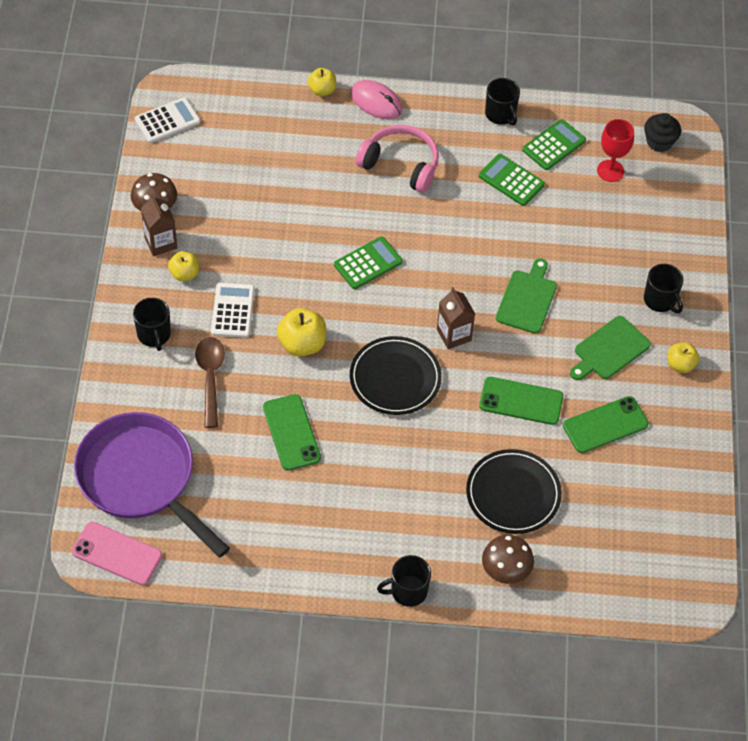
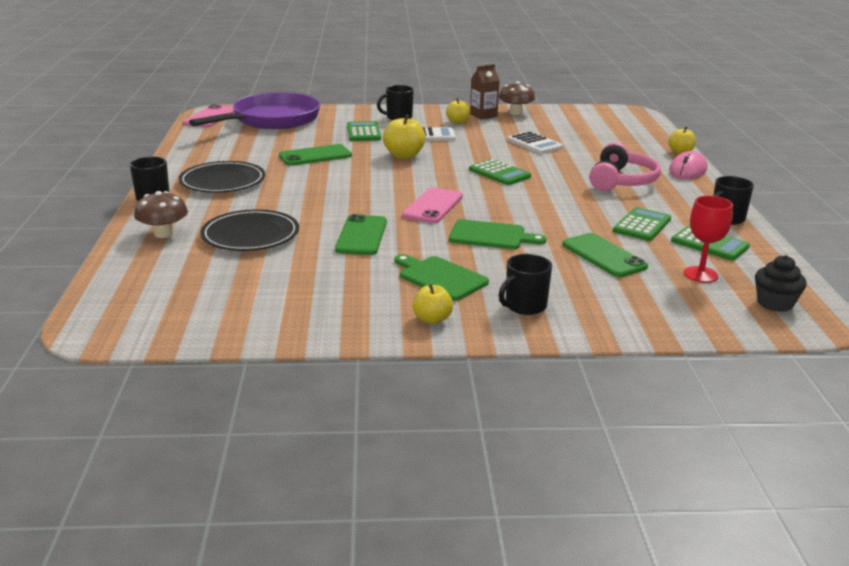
camera: 85 degrees right, 30 degrees down
white calculator [135,97,201,143] -> white calculator moved to [507,131,563,154]
brown spoon [195,337,225,428] -> green calculator [347,121,381,141]
black plate [350,336,442,415] -> black plate moved to [179,161,265,193]
brown carton [437,287,475,349] -> pink phone [402,187,463,223]
green phone [563,396,649,453] -> green phone moved to [562,233,648,277]

